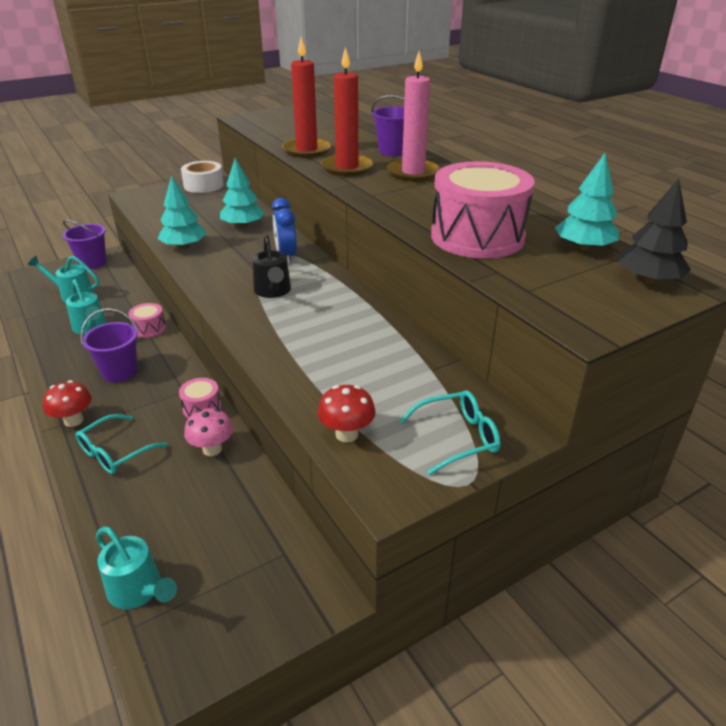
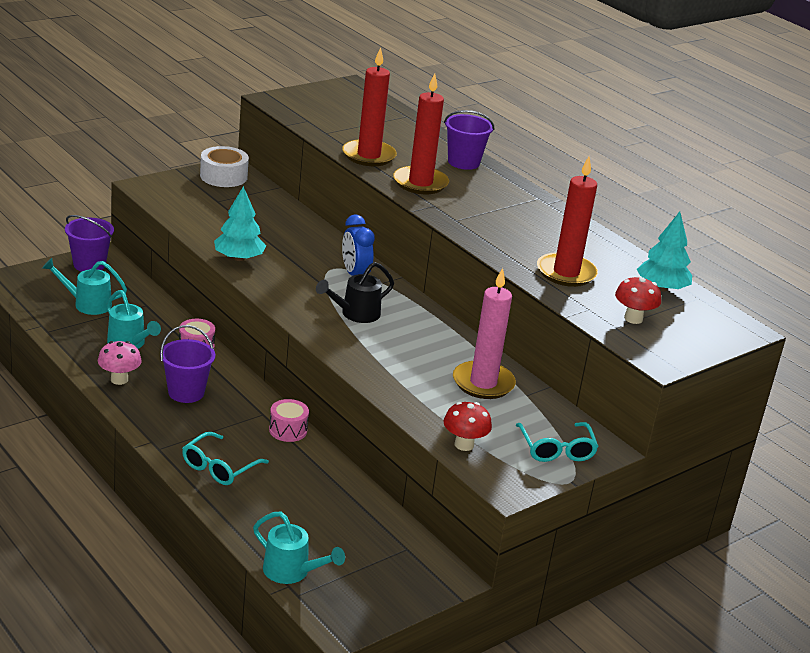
camera: 10 degrees left, 5 degrees down
red mushroom [43,380,92,427] -> red mushroom moved to [615,276,661,324]
pink mushroom [184,408,233,456] -> pink mushroom moved to [98,341,142,385]
turquoise tree [220,158,265,228] -> none
black watering can [253,234,291,298] -> black watering can turned 75 degrees clockwise [316,262,394,323]
pink candle [387,51,441,182] -> pink candle moved to [453,268,516,399]
turquoise glasses [399,390,501,475] -> turquoise glasses turned 105 degrees clockwise [516,422,599,462]
pink drum [431,161,535,259] -> red candle [537,157,598,287]
black tree [618,179,691,284] -> none

